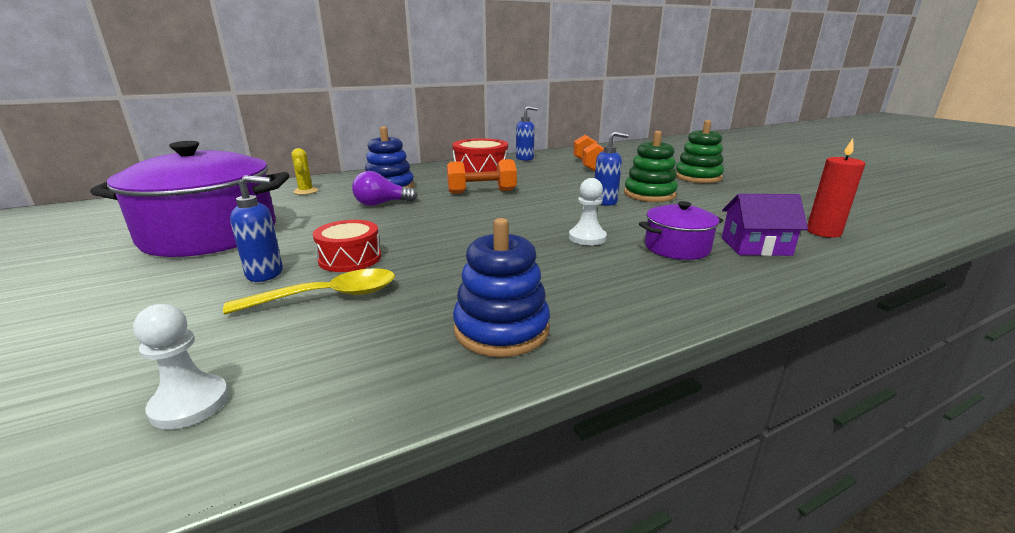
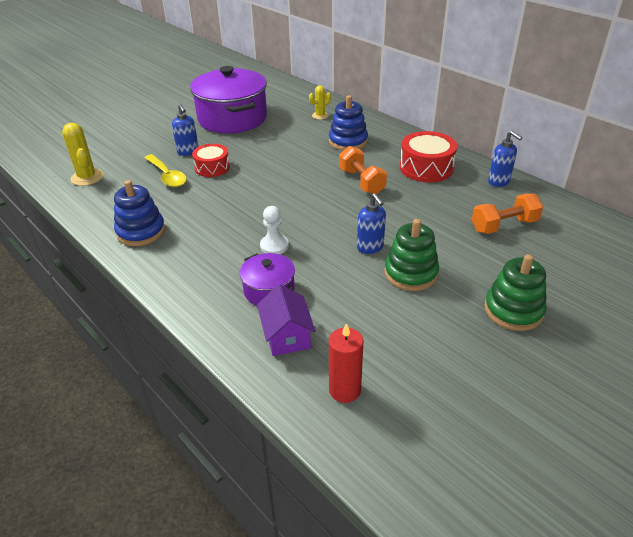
camera: 75 degrees right, 15 degrees up
white pawn [133,304,229,429] -> yellow cactus [62,123,103,186]
purple light bulb [352,171,418,206] -> none

